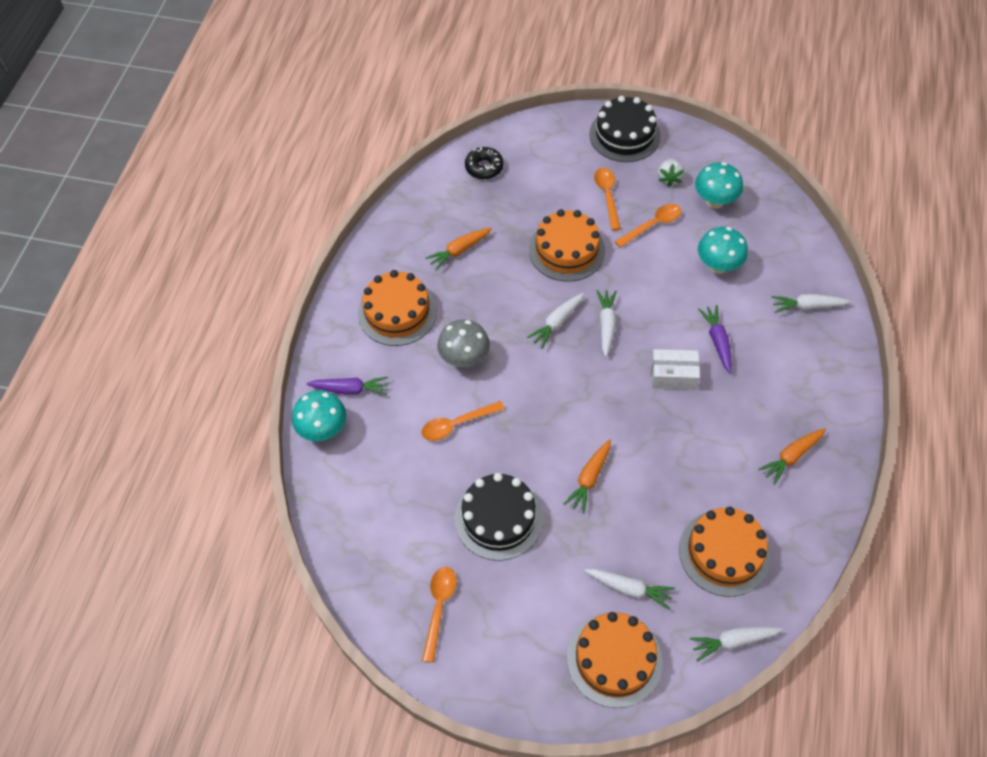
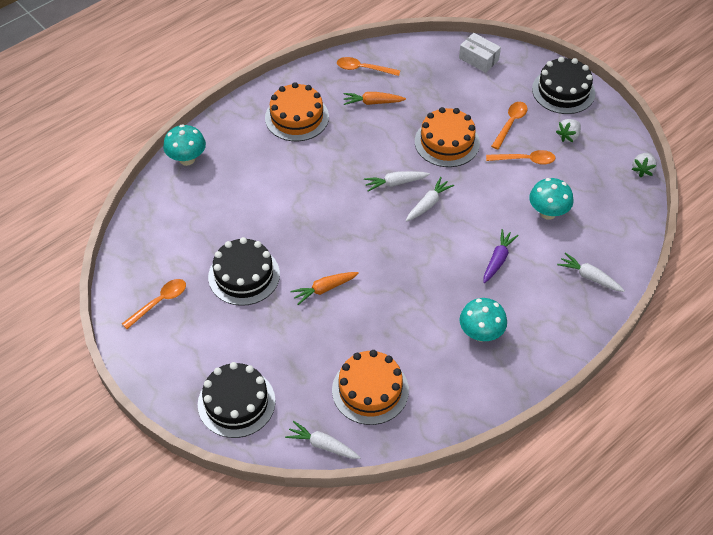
camera: 35 degrees right, 5 degrees down
purple carrot [307,377,388,395] -> none
orange spoon [421,401,505,441] -> orange spoon moved to [337,57,400,76]
grey mushroom [437,319,490,367] -> none
black donut [465,147,504,179] -> none
orange cake [567,612,663,708] -> black cake [198,362,275,438]
white carrot [584,569,675,610] -> none
white box [651,349,700,390] -> white box moved to [459,33,501,73]
turquoise mushroom [695,162,743,209] -> turquoise mushroom moved to [459,298,507,342]
orange carrot [758,428,826,485] -> none
none -> white strawberry [632,153,657,177]

